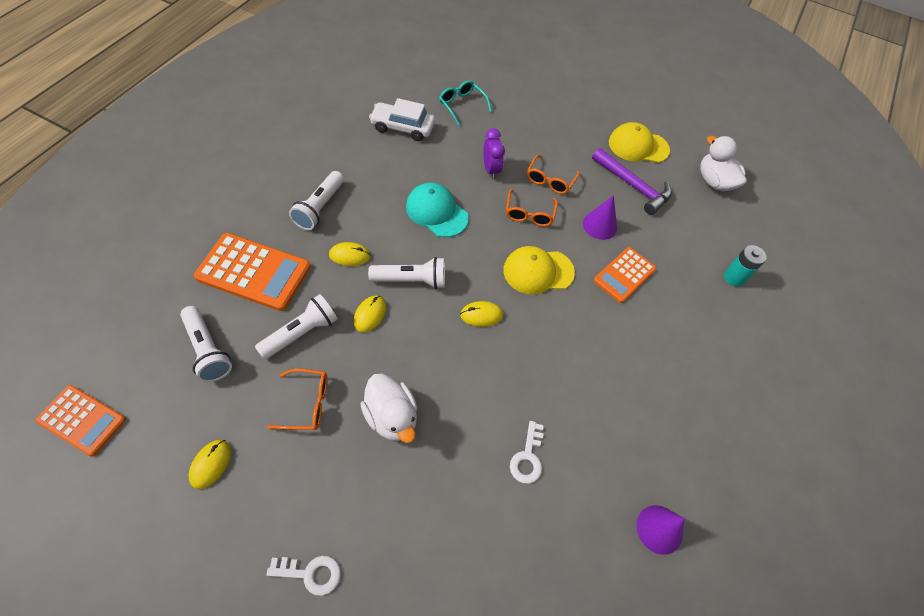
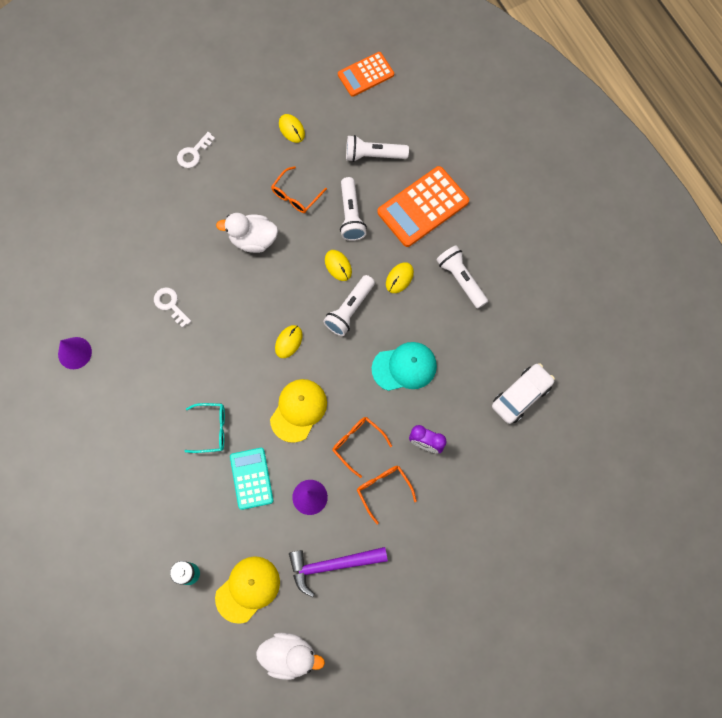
camera: 130 degrees right, 15 degrees up
turquoise glasses [439,80,492,126] -> turquoise glasses moved to [184,403,225,453]
orange calculator [593,247,656,303] -> turquoise calculator [230,448,273,510]
yellow cap [609,122,670,163] -> yellow cap moved to [215,556,280,624]

